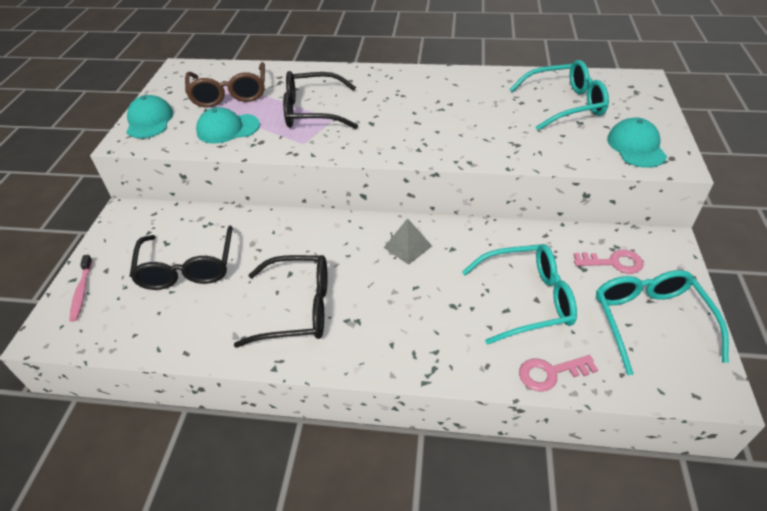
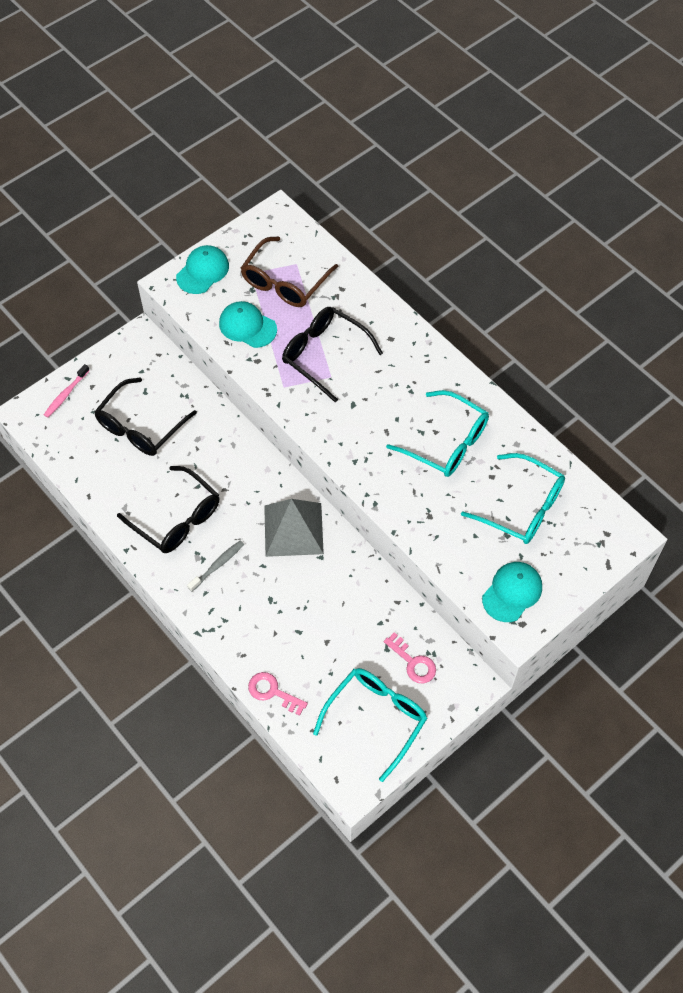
camera: 40 degrees right, 15 degrees up
grey pyramid [383,218,432,265] -> grey pyramid [264,499,324,557], size x1.79
turquoise glasses [462,244,577,345] -> turquoise glasses moved to [386,390,489,477]
none -> grey toothbrush [187,540,244,592]

